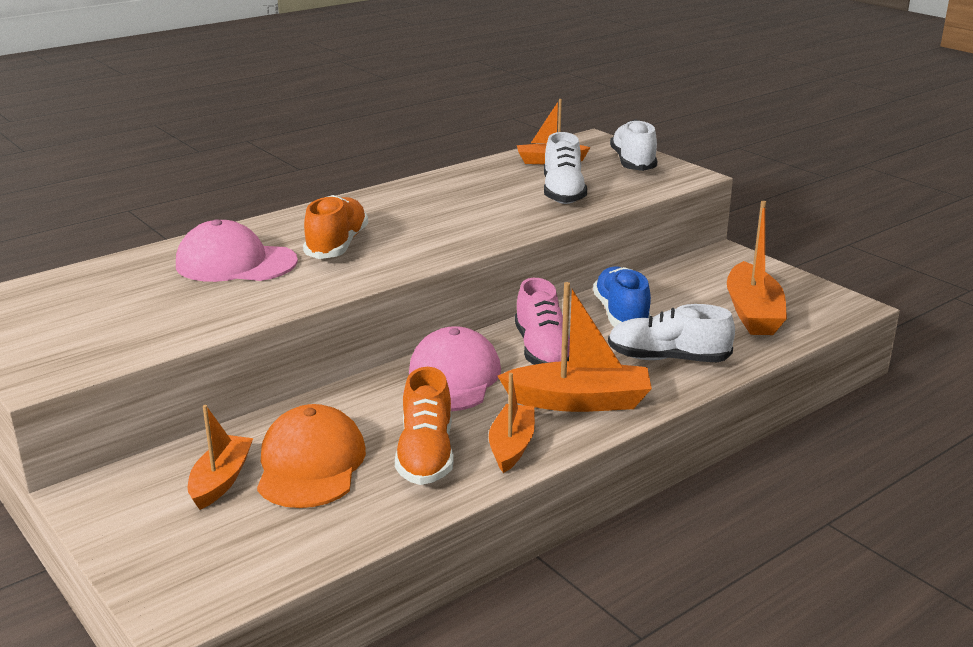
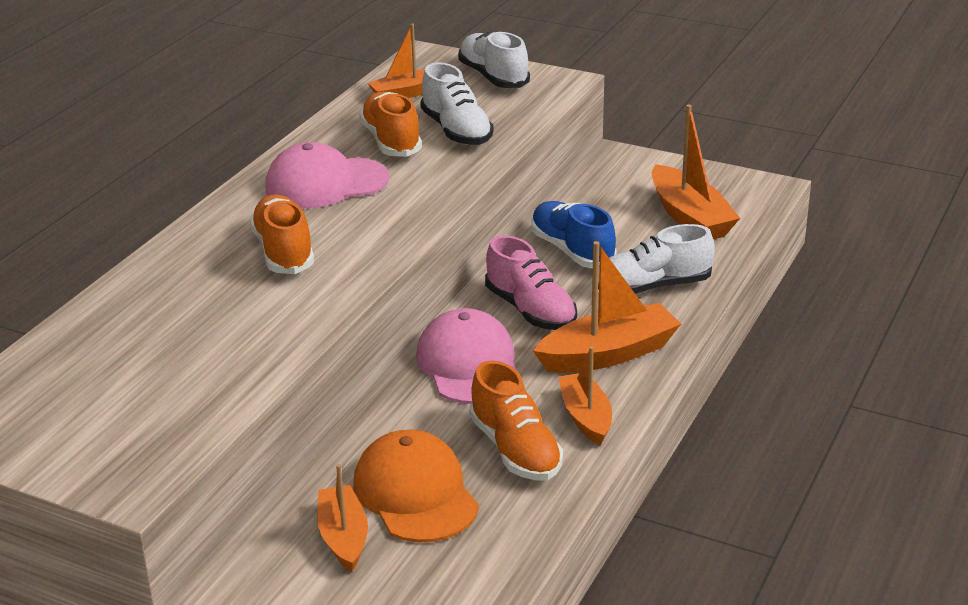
camera: 25 degrees left, 5 degrees up
pink cap [176,219,298,282] -> pink cap moved to [265,142,389,208]
none -> orange shoe [359,92,422,157]

